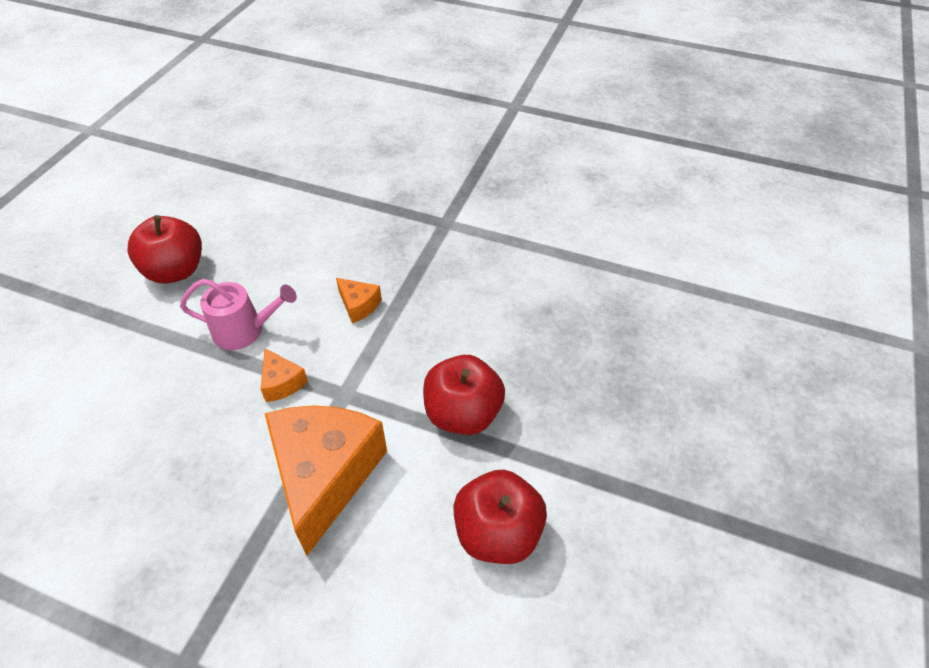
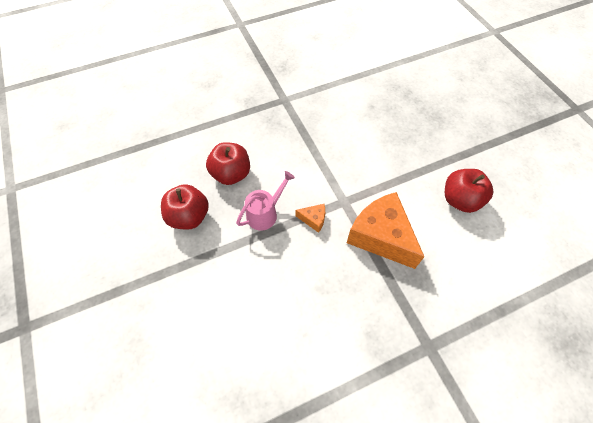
camera: 45 degrees left, 10 degrees up
orange cheese [336,278,382,323] -> none
red apple [423,355,505,435] -> red apple moved to [206,142,250,185]

